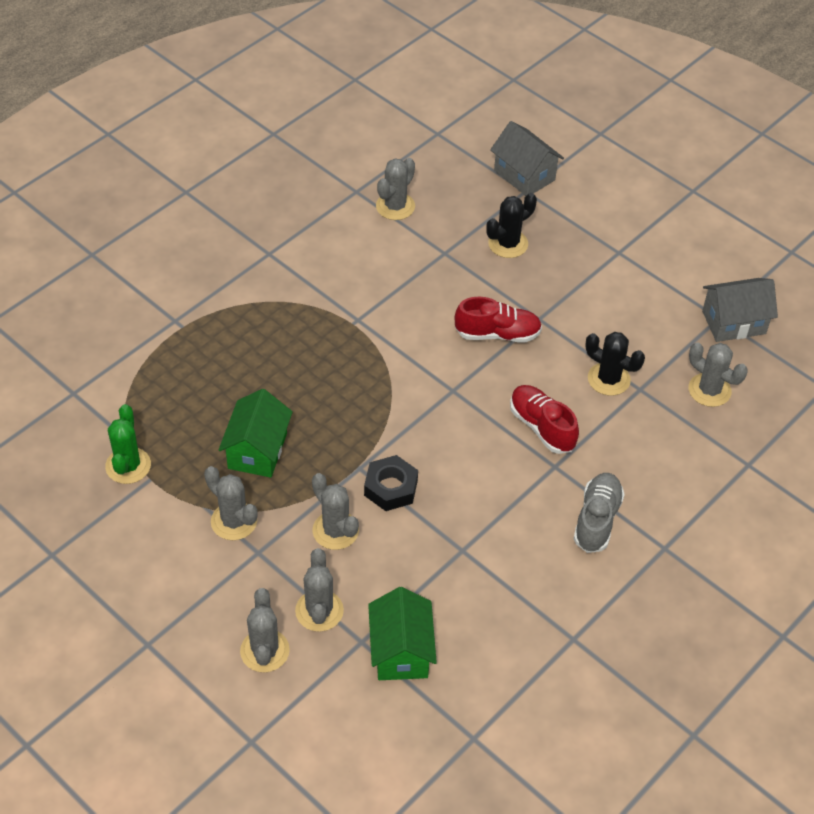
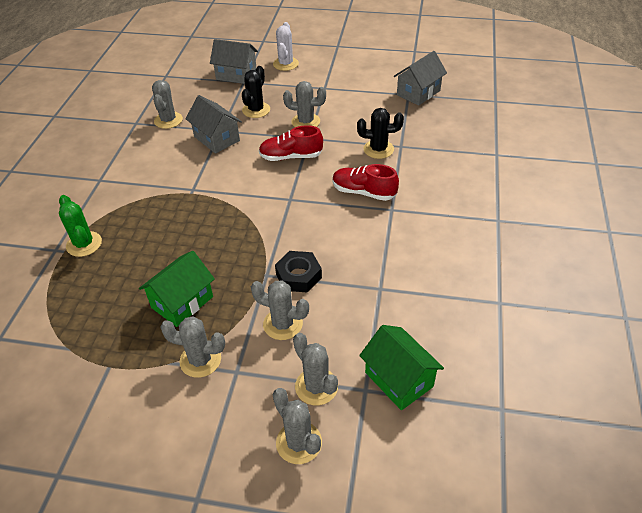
camera: 30 degrees left, 5 degrees down
green cactus [105,404,151,484] -> green cactus moved to [59,195,102,257]
green house [219,389,293,478] -> green house turned 60 degrees clockwise [139,251,215,327]
red shoe [455,297,542,343] -> red shoe turned 150 degrees counterclockwise [259,125,323,161]
grey shoe [574,473,625,553] -> none
grey cactus [688,342,748,407] -> grey cactus moved to [283,81,326,127]
none -> grey house [185,95,242,154]
none -> white cactus [273,22,299,71]

